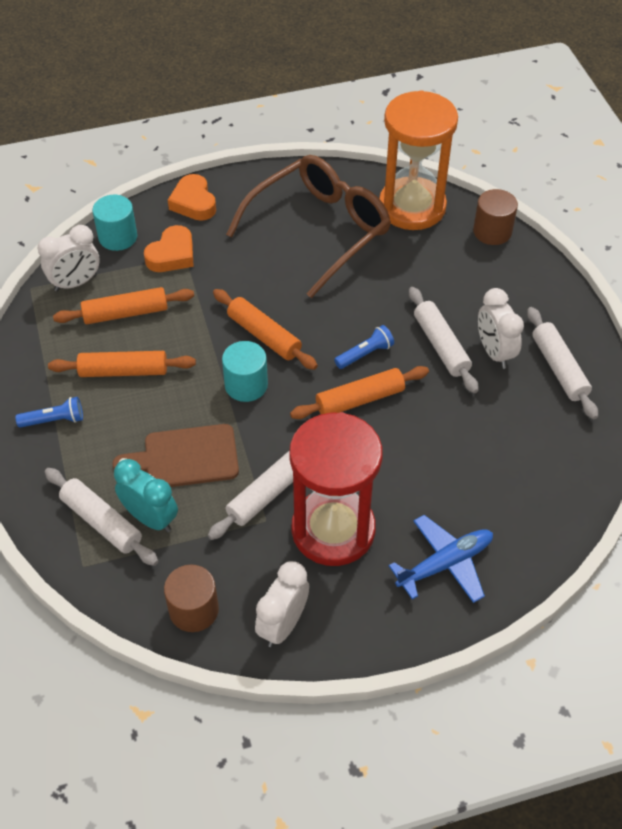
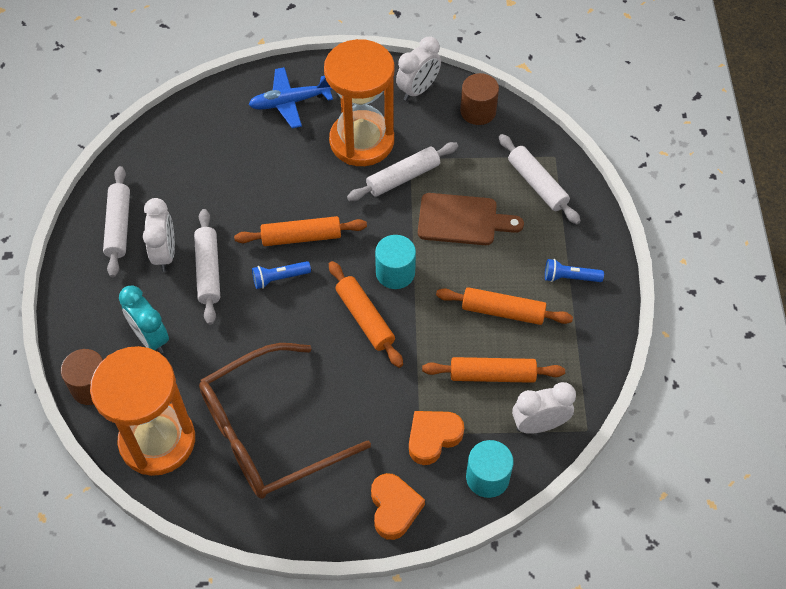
camera: 165 degrees left, 5 degrees up
turquoise clock [114,459,178,533] -> turquoise clock moved to [119,285,169,353]
red hourglass [289,412,383,566] -> orange hourglass [324,39,394,166]

